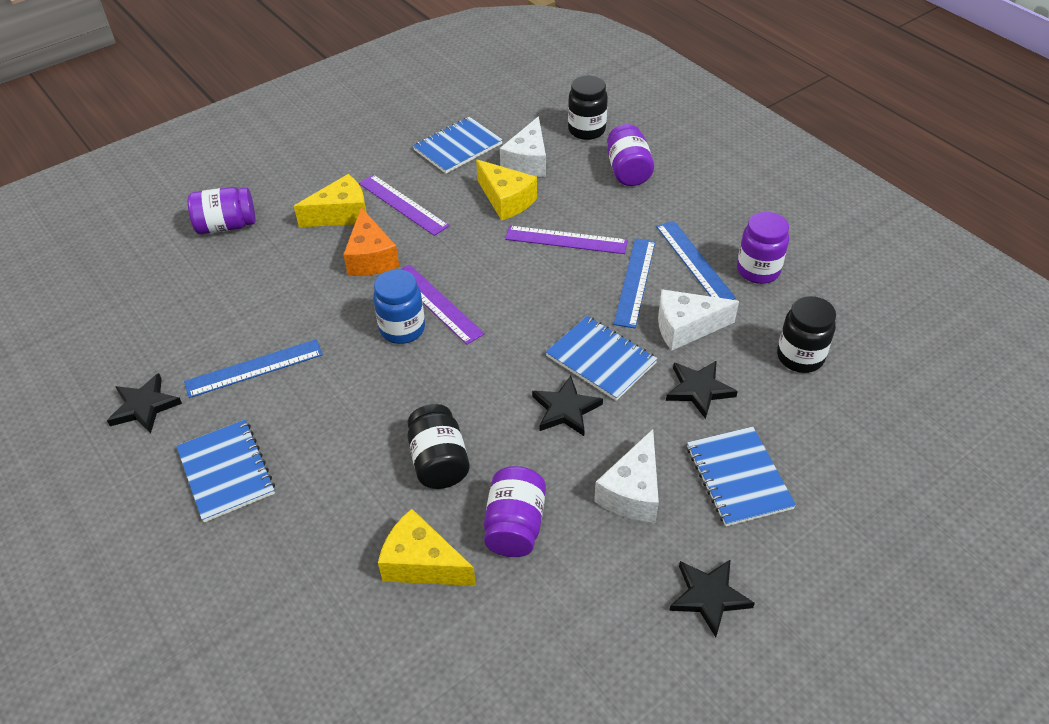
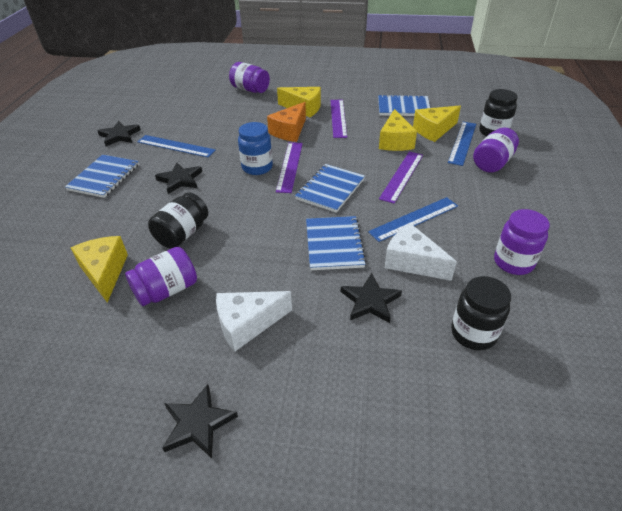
camera: 45 degrees right, 5 degrees down
white cheese [500,116,546,177] -> yellow cheese [413,106,461,142]
purple ruler [505,226,628,254] -> purple ruler turned 60 degrees clockwise [379,151,423,204]
black star [532,376,603,436] -> black star moved to [155,162,202,194]
blue ruler [656,221,736,300] -> blue ruler moved to [448,122,476,166]
blue notebook [687,427,796,526] -> blue notebook moved to [295,164,365,213]

